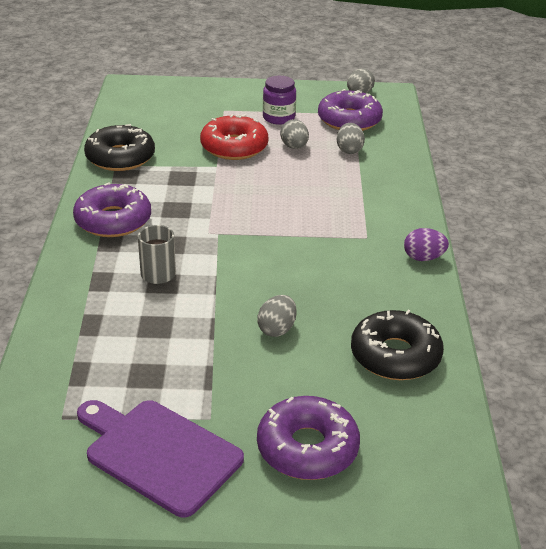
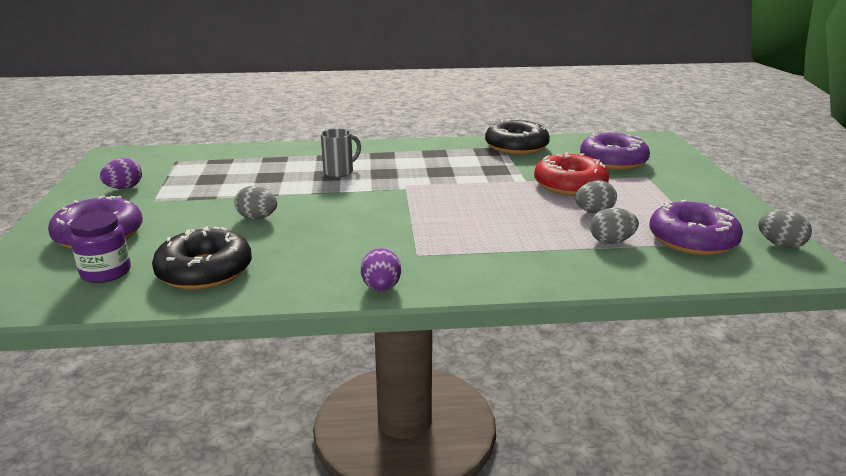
camera: 85 degrees right, 10 degrees down
purple donut [73,183,151,237] -> purple donut moved to [580,131,650,170]
purple cutting board [77,400,244,518] -> purple egg [100,158,142,189]
purple jar [263,76,296,125] -> purple jar moved to [70,212,131,283]

